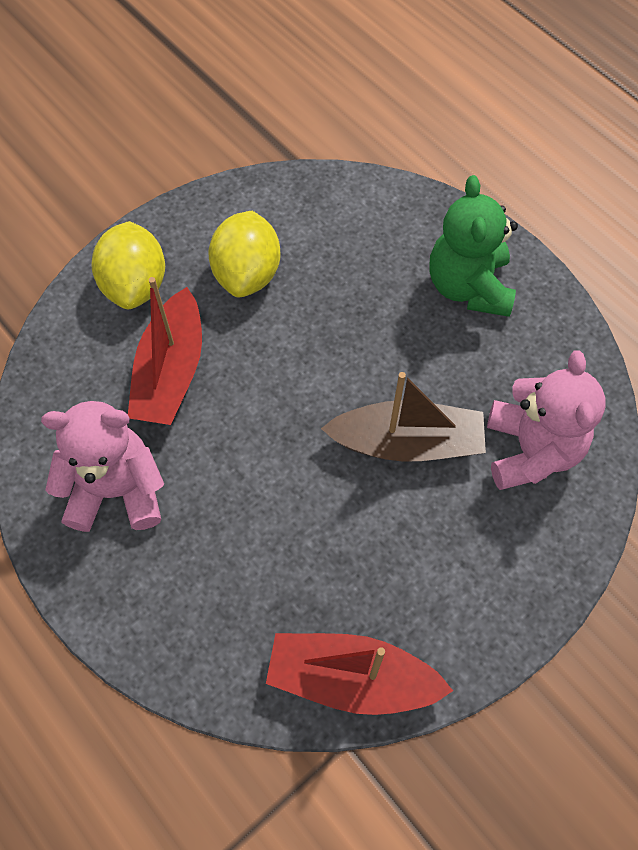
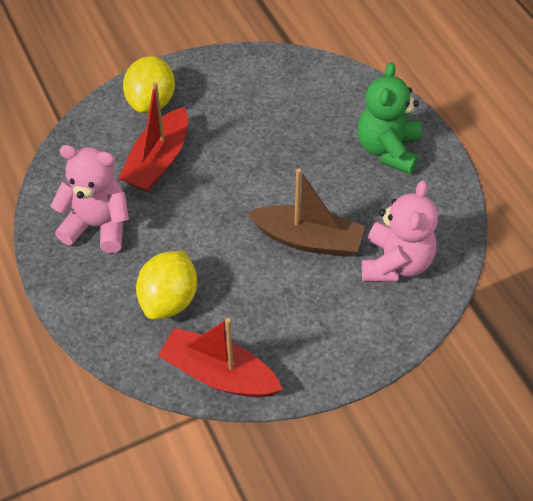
camera: 15 degrees right, 10 degrees down
yellow lemon [208,211,281,297] -> yellow lemon moved to [136,250,197,320]

